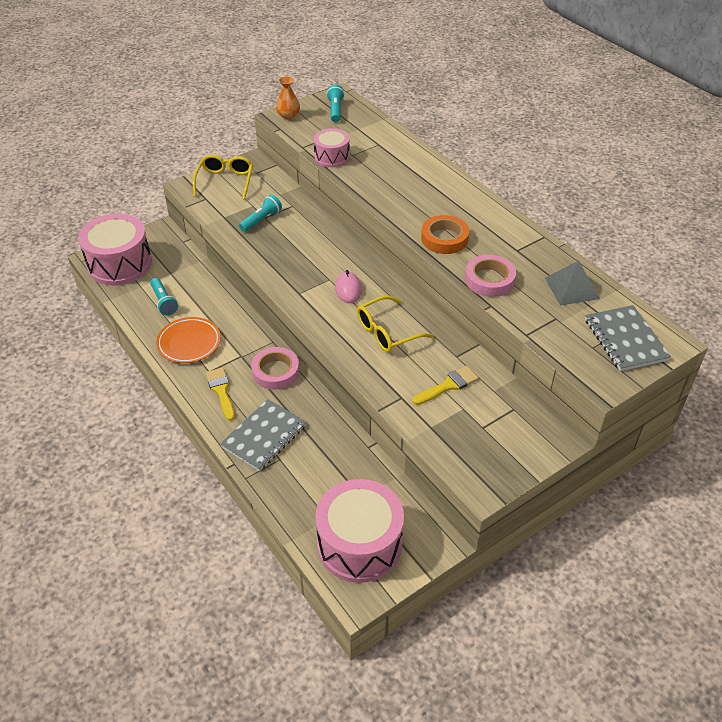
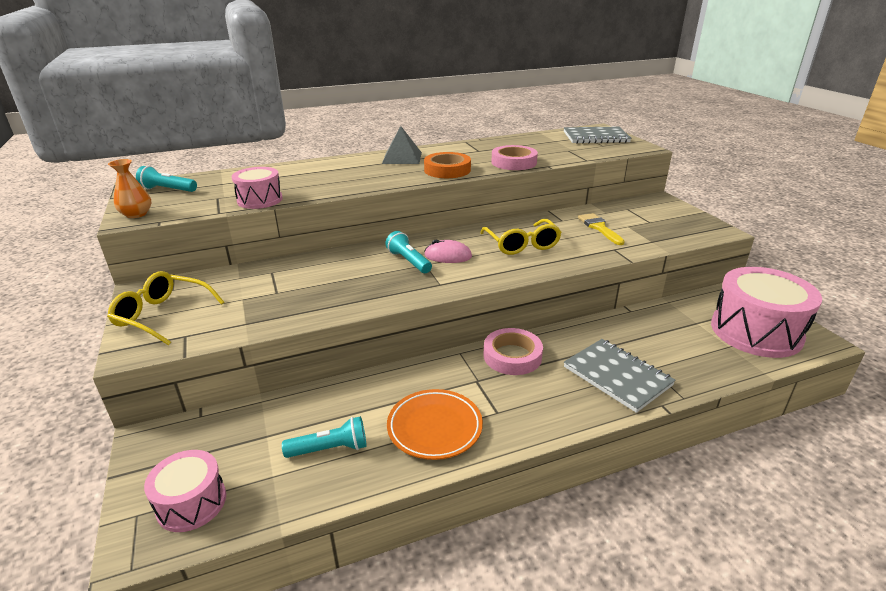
camera: 75 degrees left, 15 degrees down
pink drum [78,213,152,286] -> pink drum [144,450,226,532], size x0.55
yellow brush [206,368,235,421] -> none
turquoise flashlight [239,194,282,232] -> turquoise flashlight moved to [385,231,432,273]
grey pyramid [545,260,600,306] -> grey pyramid moved to [382,126,422,164]

